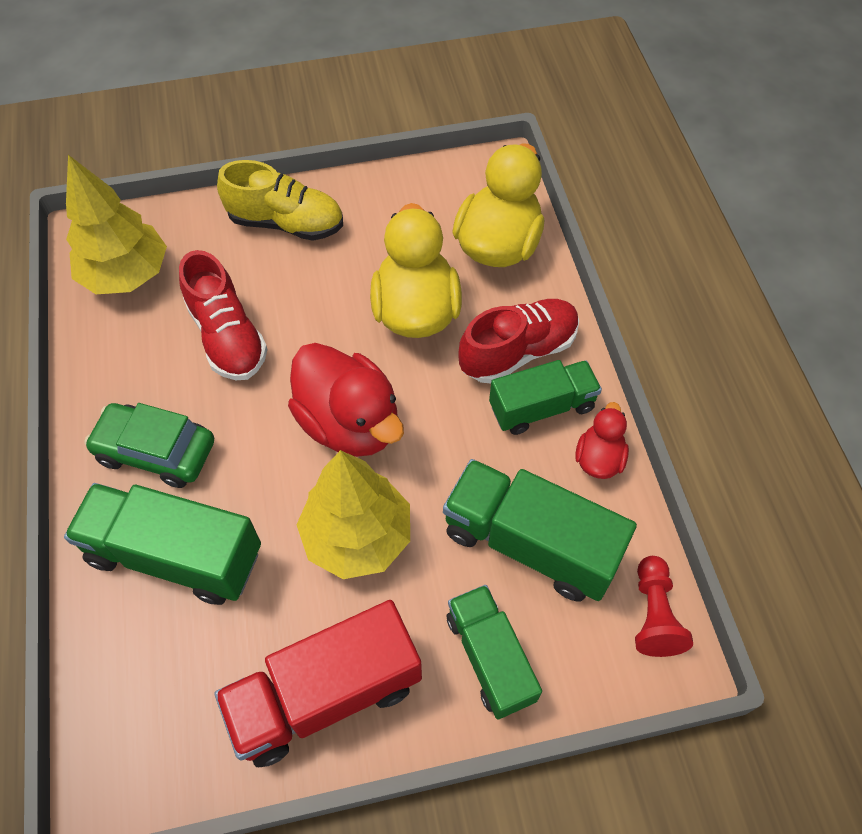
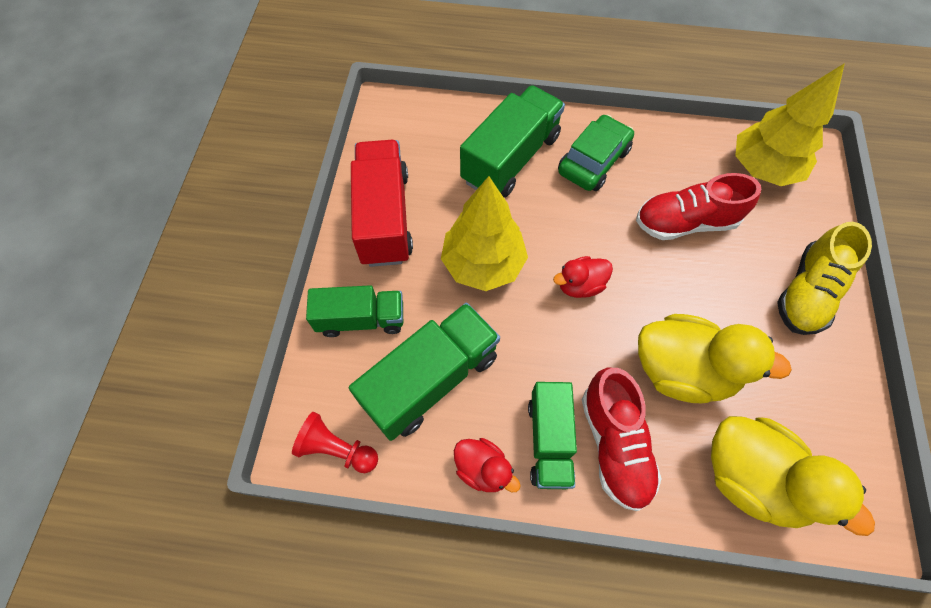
camera: 110 degrees right, 5 degrees up
red duck [288,343,404,457] -> red duck [553,256,613,298], size x0.52

